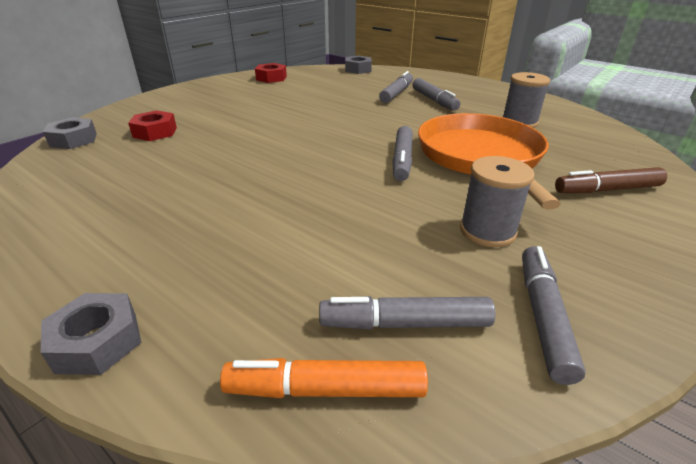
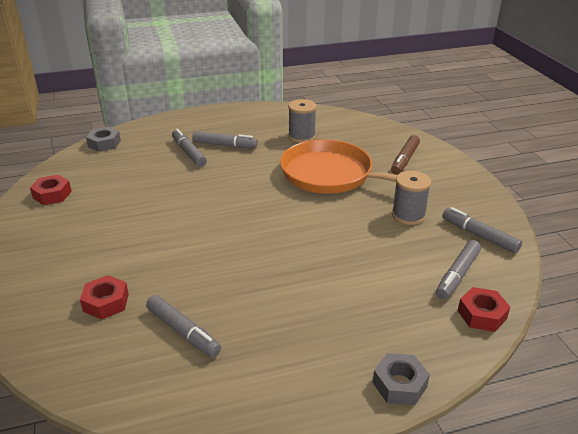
camera: 55 degrees left, 0 degrees up
grey nut [43,117,97,149] -> none
orange marker [220,358,428,398] -> red nut [458,287,510,332]
grey marker [392,126,413,181] -> grey marker moved to [146,295,221,357]

